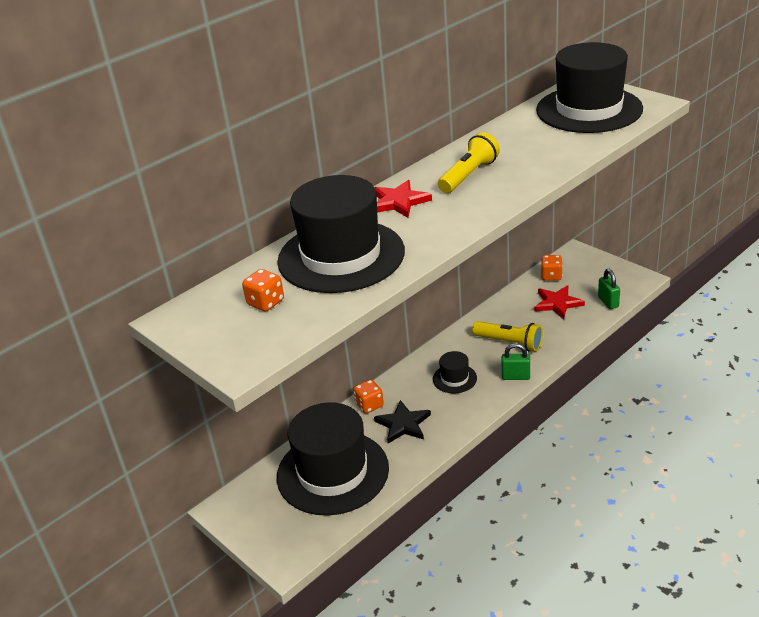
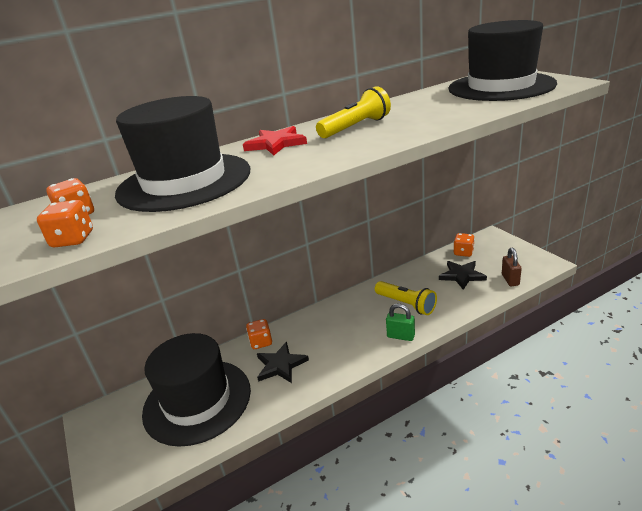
camera: 15 degrees right, 5 degrees down
black hat [433,351,477,393] -> none
red star [534,285,585,319] -> black star [439,261,487,290]
green padlock [598,269,620,309] -> brown padlock [502,248,522,286]
none -> orange dice [37,200,93,247]

